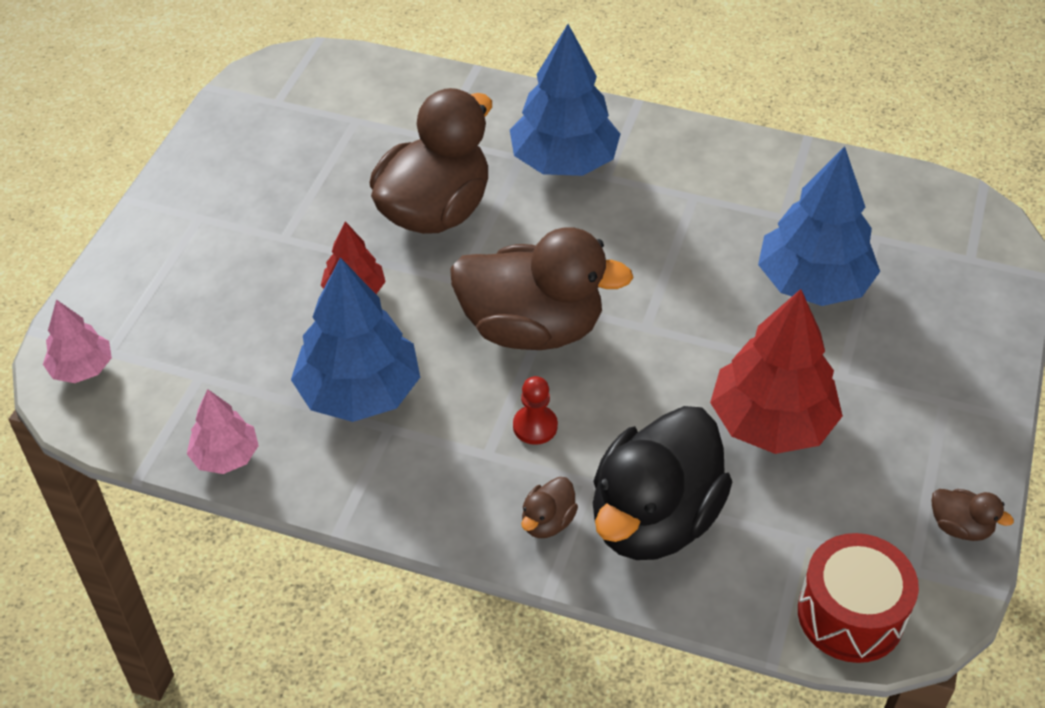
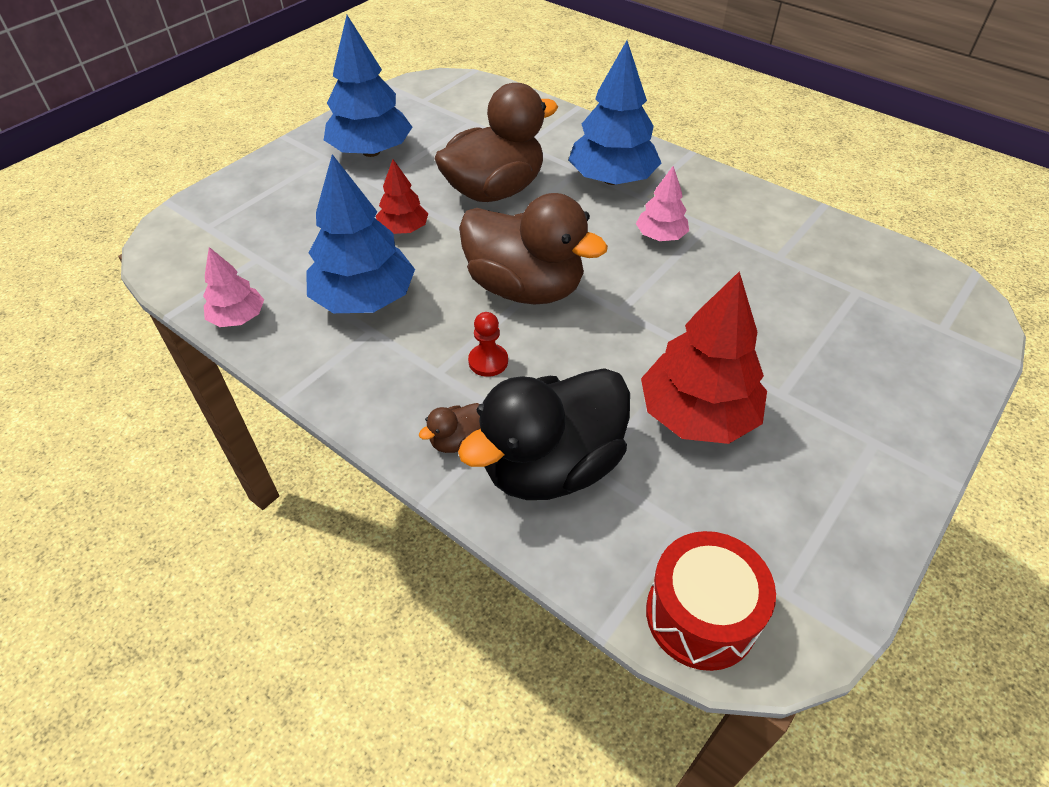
camera: 20 degrees right, 0 degrees up
pink tree [43,299,112,383] -> pink tree moved to [636,166,689,241]
blue tree [758,146,880,306] -> blue tree moved to [324,15,412,157]
brown duck [932,489,1014,541] -> none

